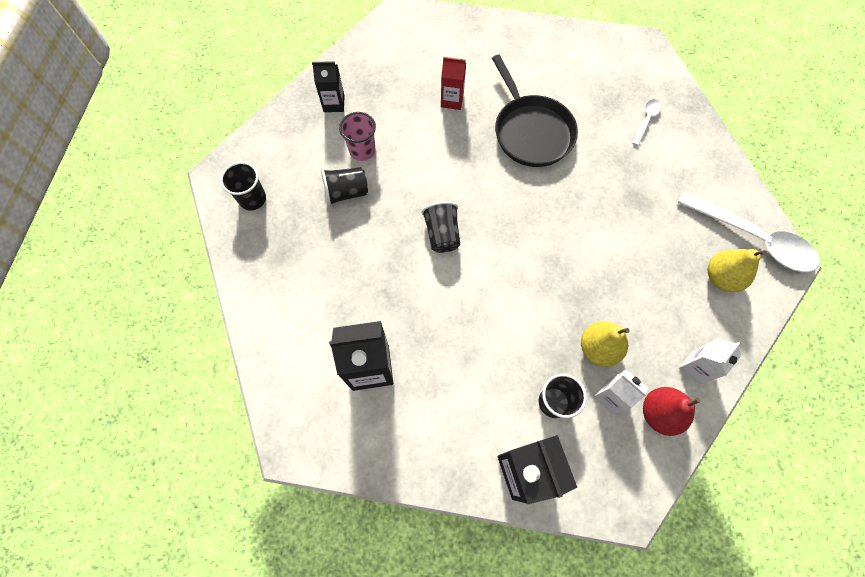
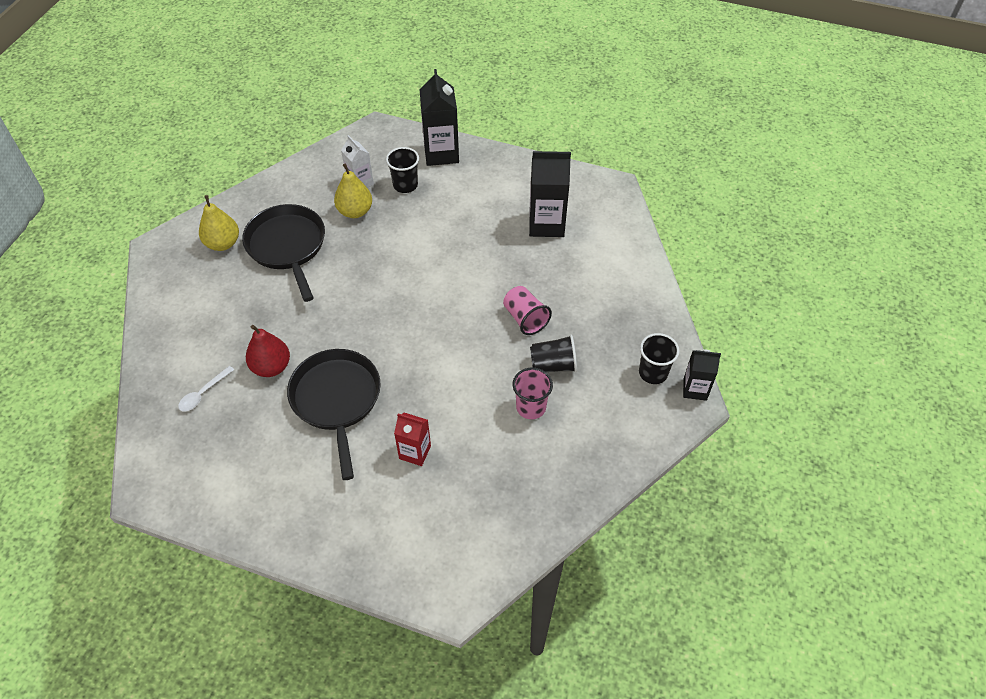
camera: 170 degrees left, 15 degrees down
black carton [312,61,345,112] -> black carton moved to [683,349,721,401]
black cup [422,201,460,253] -> none
red pear [643,387,701,436] -> red pear moved to [246,325,290,377]
white spoon [677,190,820,272] -> none
white carton [679,338,741,385] -> none
none -> black pan [242,204,325,302]
none -> pink cup [503,286,552,335]

